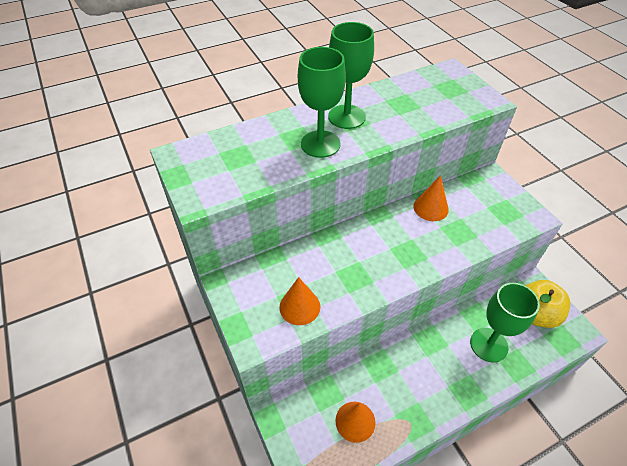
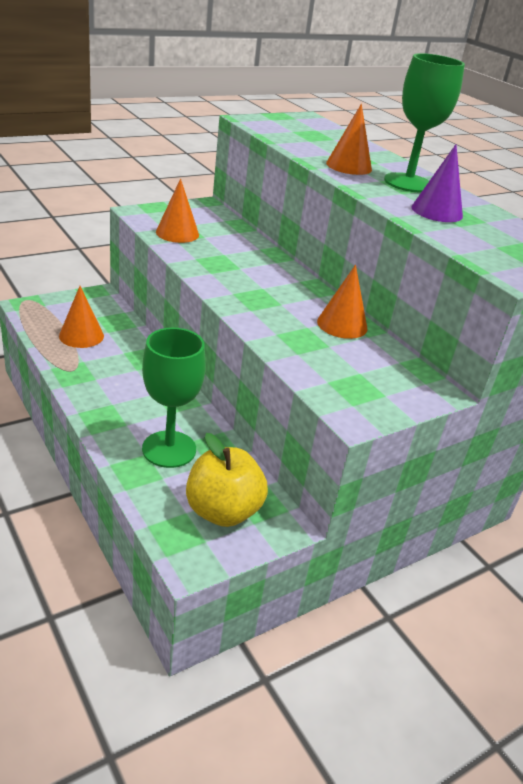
camera: 80 degrees right, 15 degrees down
green goblet [298,47,346,158] -> orange cone [326,104,372,175]
none -> purple cone [411,144,463,222]

